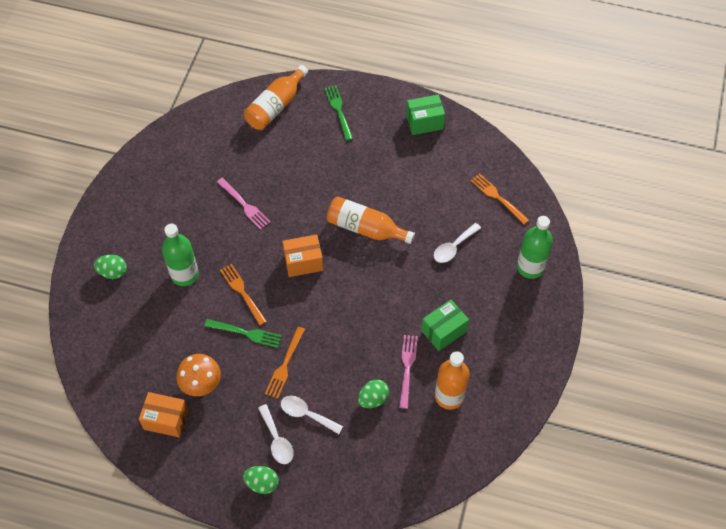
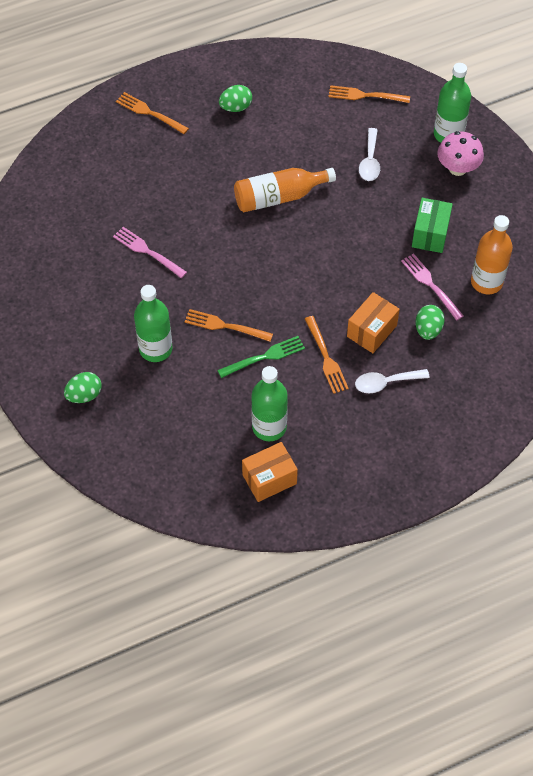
camera: 40 degrees left, 0 degrees up
orange mushroom [176,354,221,396] -> green bottle [251,366,288,441]
pink fork [217,178,270,230] -> pink fork turned 150 degrees counterclockwise [113,227,187,278]
green egg [243,466,279,494] -> green egg moved to [219,85,252,112]
orange bottle [244,65,308,130] -> none
white spoon [258,404,294,464] -> none
orange box [282,234,323,277] -> orange box moved to [347,292,400,353]
green fork [325,85,353,141] -> orange fork [116,92,189,134]
green box [406,95,445,135] -> none
none -> pink mushroom [437,131,484,176]

